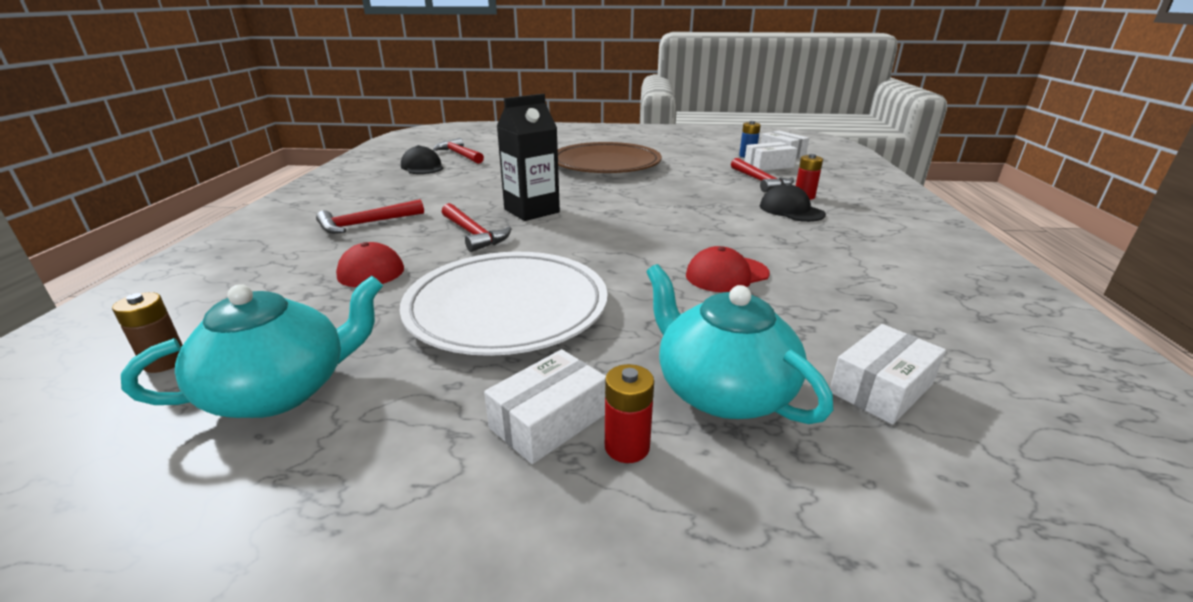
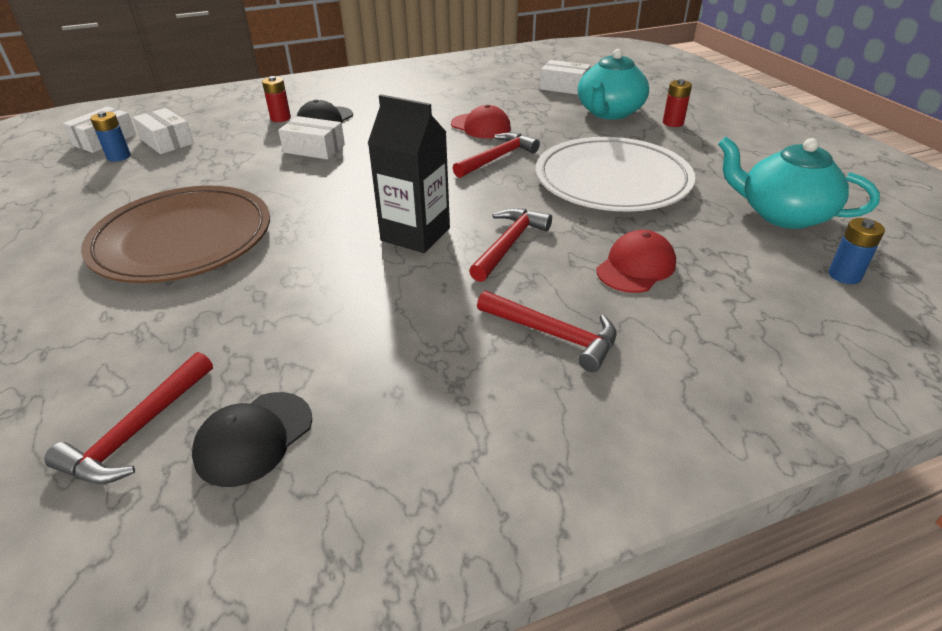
camera: 115 degrees left, 10 degrees up
brown battery [112,292,182,373] -> blue battery [829,218,885,284]
white box [484,349,606,464] -> white box moved to [278,116,345,159]
red hammer [731,158,794,192] -> red hammer moved to [453,132,540,178]

